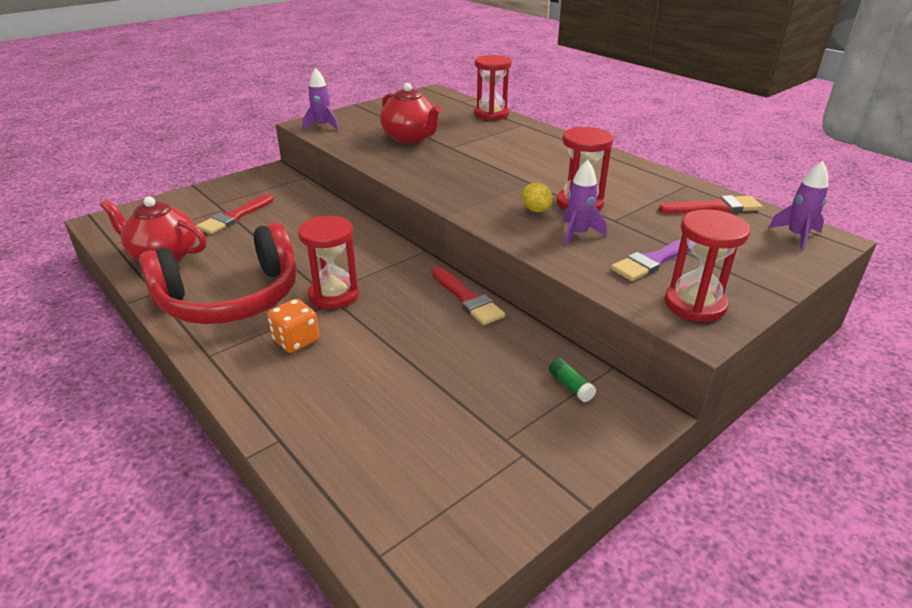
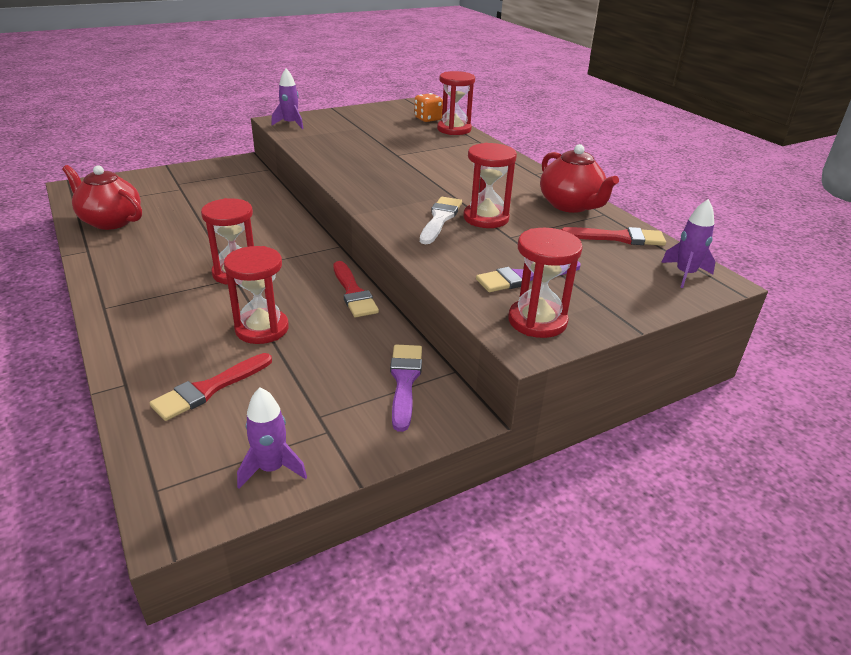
camera: 10 degrees right, 0 degrees up
red headphones [139,223,297,324] -> none
red brush [196,194,274,234] -> red brush moved to [150,353,272,421]
orange dice [267,299,319,353] -> orange dice moved to [414,93,443,122]
red teapot [380,83,441,143] -> red teapot moved to [540,144,619,213]
yellow lemon [522,182,553,212] -> white brush [420,197,462,244]
green glue stick [549,358,596,402] -> purple brush [390,345,422,432]
purple rocket [562,159,607,246] -> purple rocket moved to [237,387,307,489]
none -> red hourglass [224,246,289,344]

